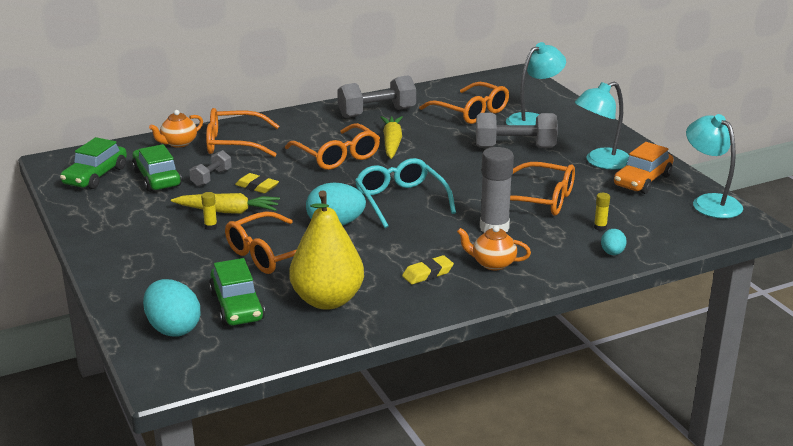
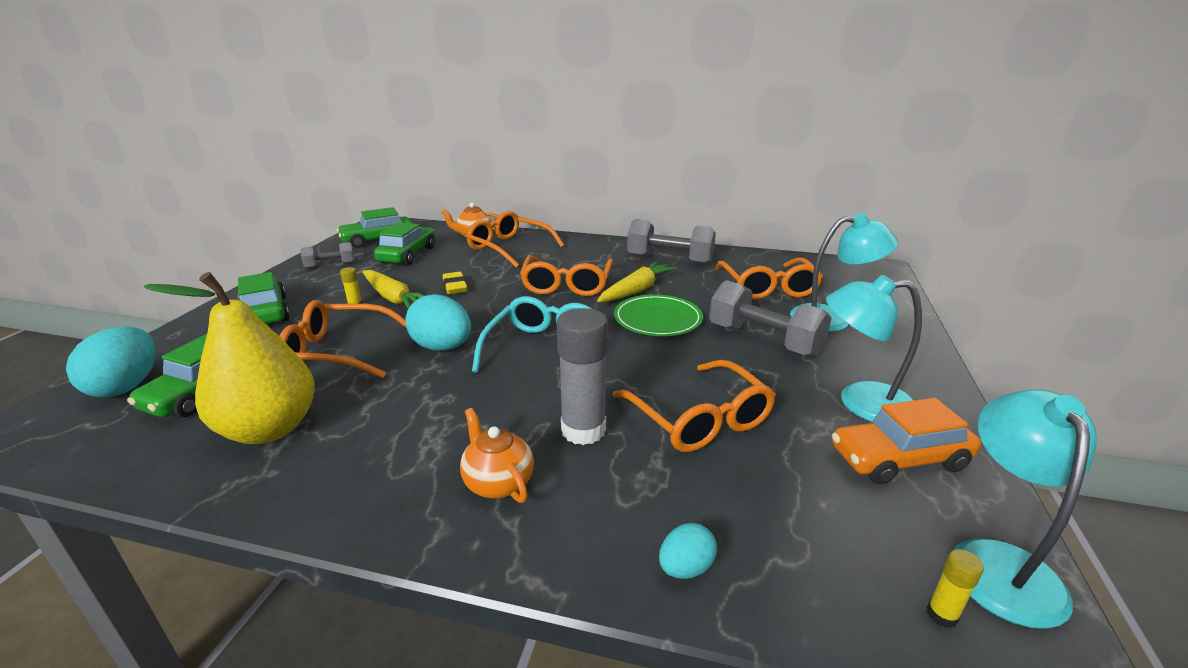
camera: 40 degrees right, 0 degrees up
grey dumbbell [189,150,232,187] -> grey dumbbell moved to [300,242,355,269]
yellow eraser [402,255,454,284] -> none
yellow glue stick [594,193,610,231] -> yellow glue stick moved to [927,549,984,628]
none -> green car [238,272,290,324]
none -> green plate [614,294,703,336]

